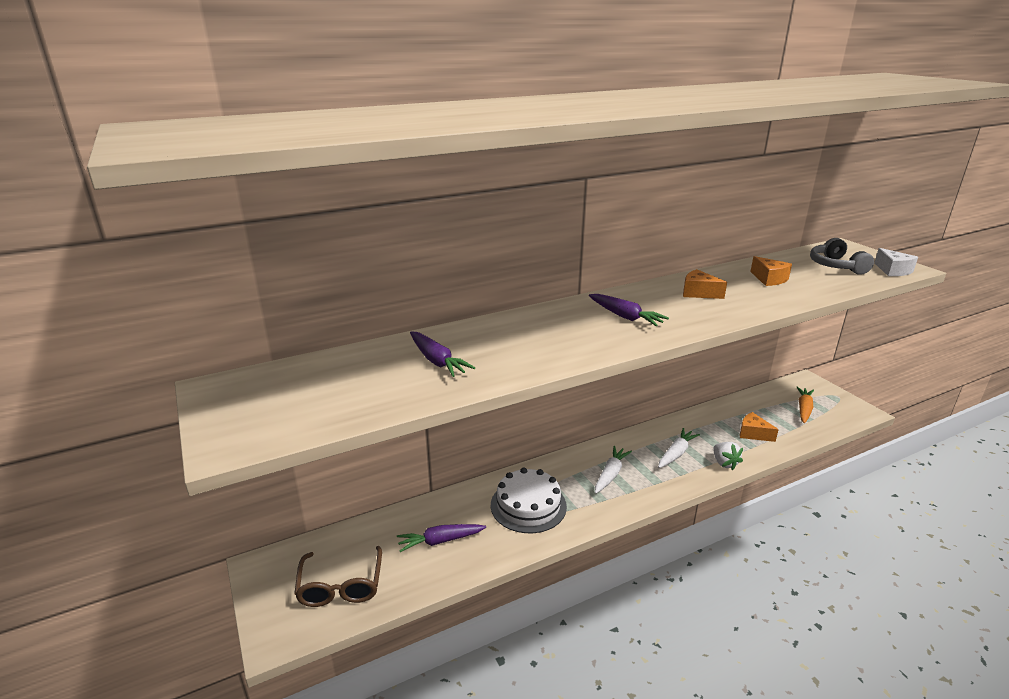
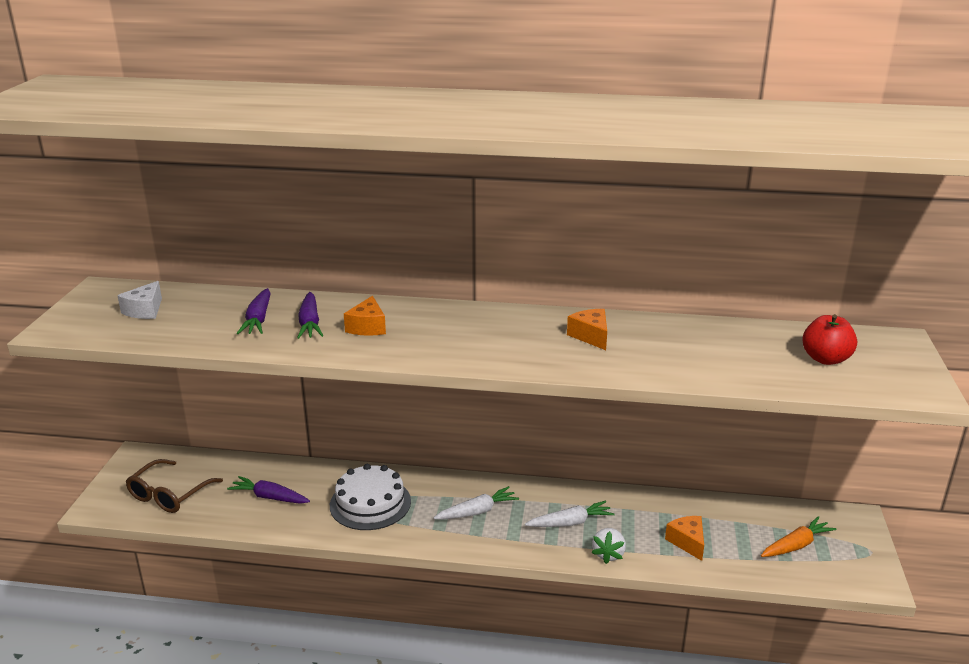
camera: 35 degrees right, 0 degrees up
purple carrot [589,294,669,326] -> purple carrot moved to [297,292,324,339]
orange cheese [750,256,792,286] -> orange cheese moved to [344,296,386,336]
grey headphones [810,238,874,275] -> red apple [802,314,857,365]
white cheese [874,248,918,276] -> white cheese moved to [117,281,162,319]

